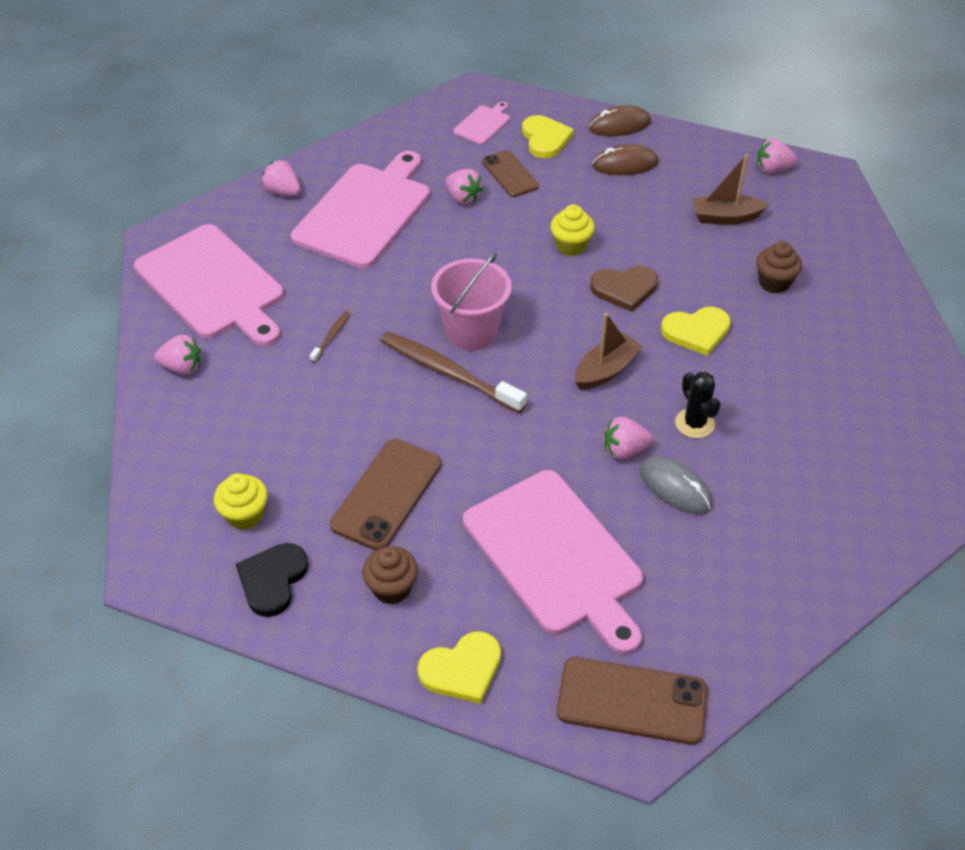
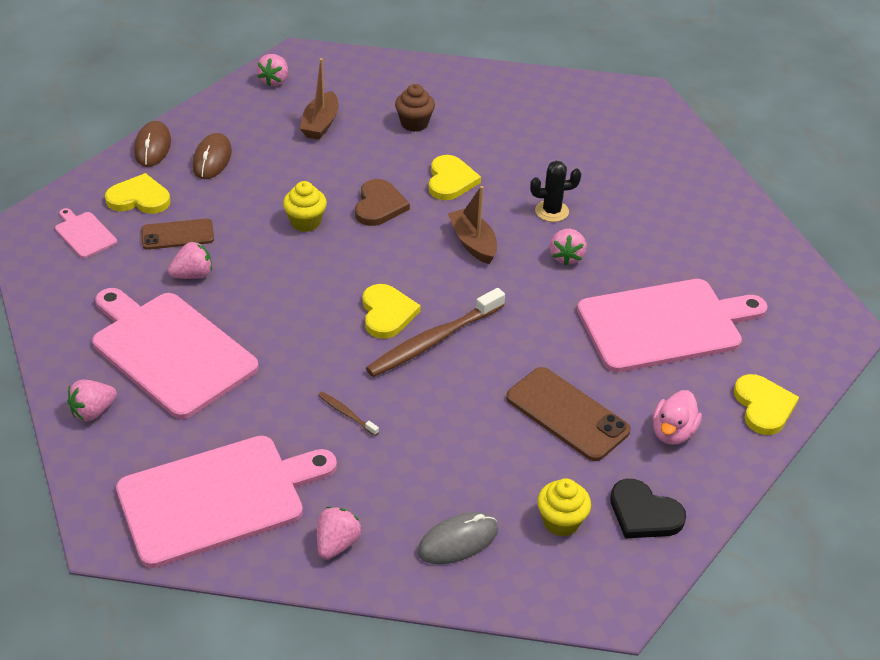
camera: 75 degrees left, 5 degrees down
brown cupcake [362,546,418,604] -> pink duck [653,390,702,445]
pink bucket [431,252,511,351] -> yellow heart [363,284,421,339]
brown phone [557,657,707,745] -> none
grey mouse [640,456,712,514] -> grey mouse moved to [417,512,498,564]

